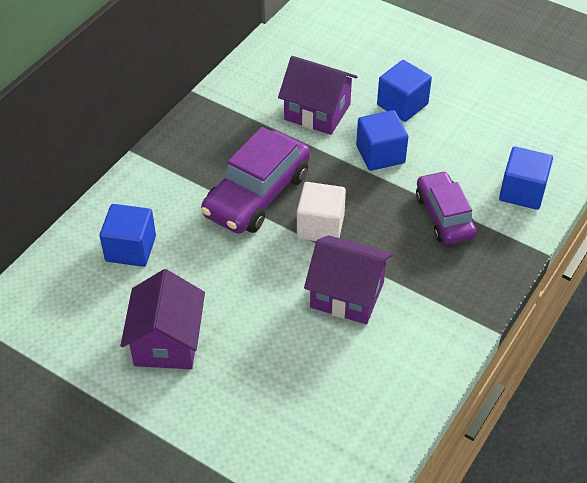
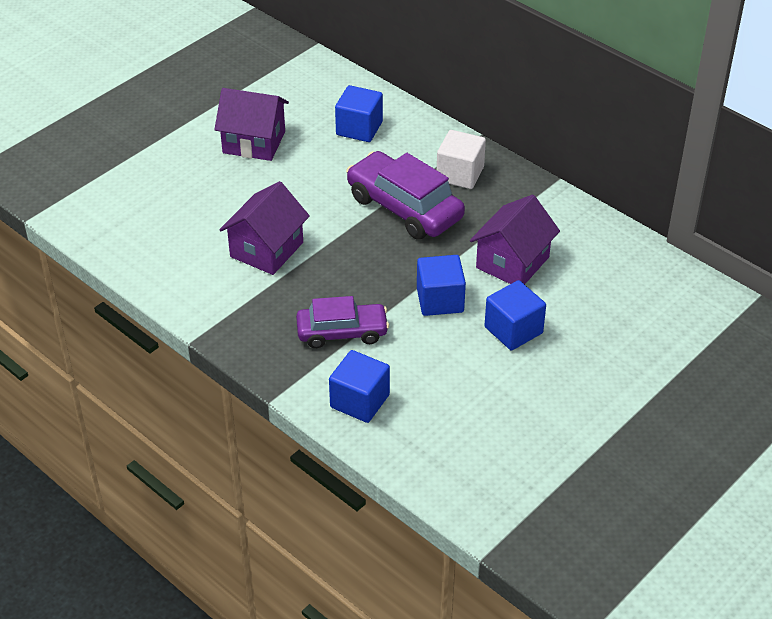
camera: 100 degrees right, 5 degrees down
white cube [297,182,346,241] -> white cube moved to [437,130,486,189]

